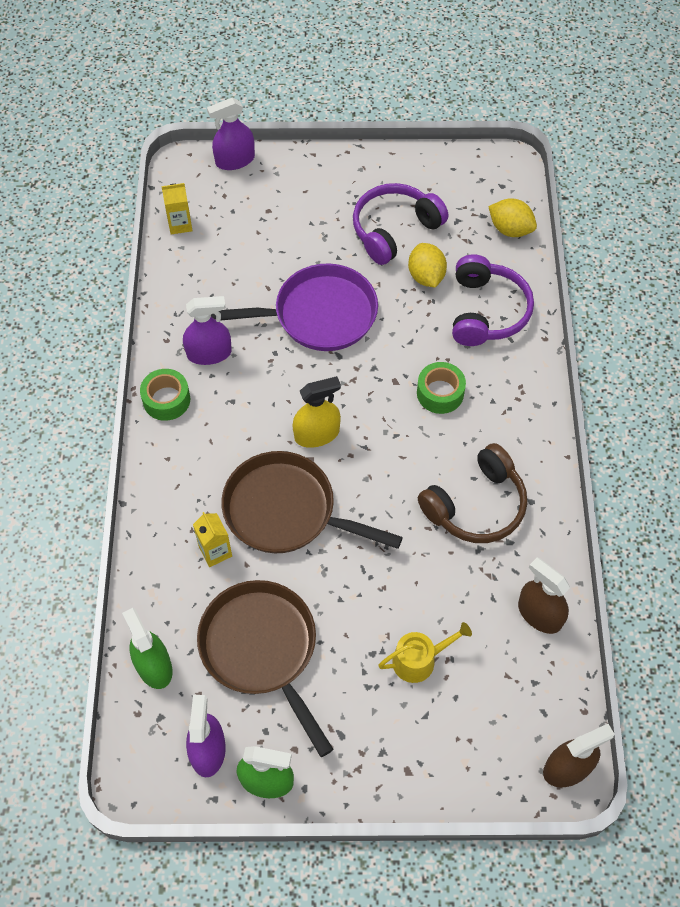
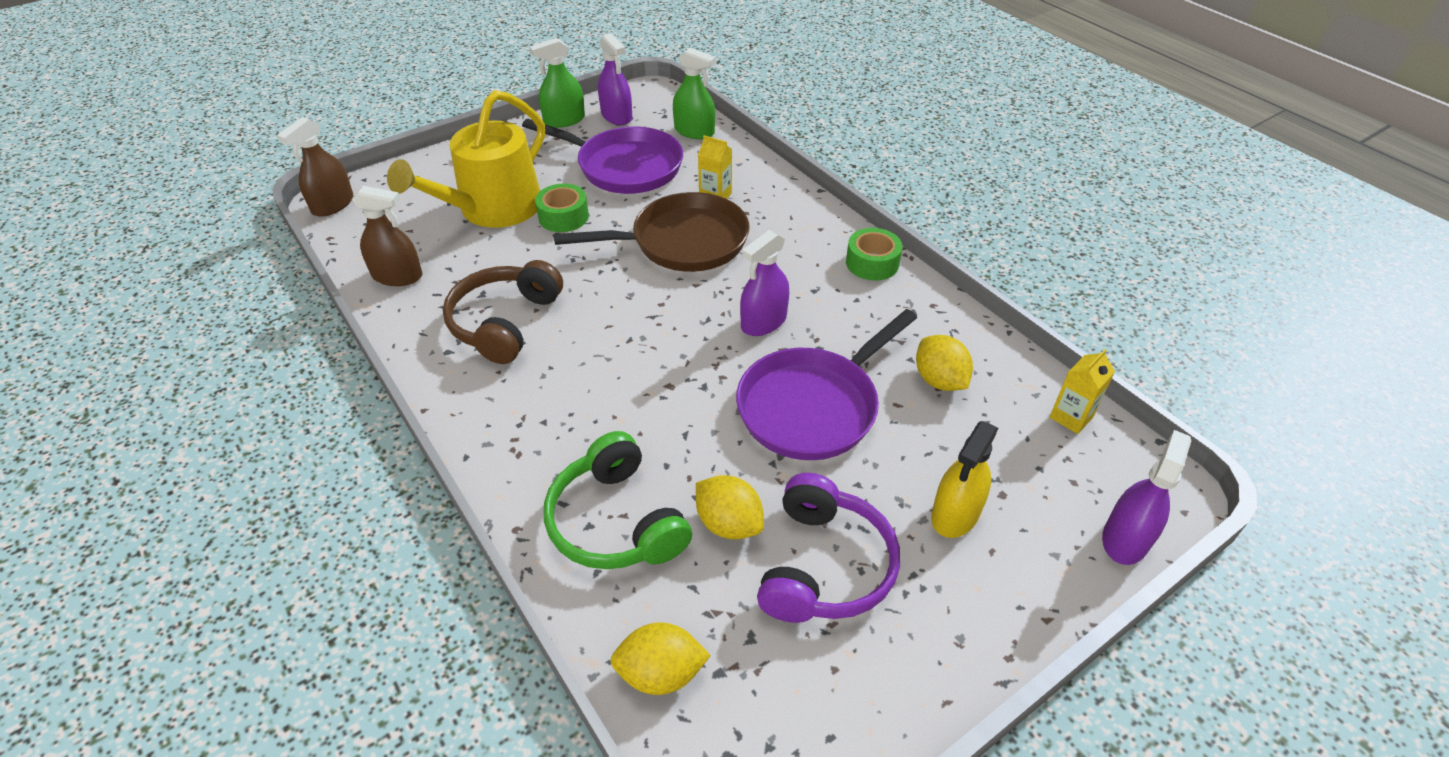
camera: 145 degrees right, 15 degrees down
purple spray bottle [183,296,232,365] -> purple spray bottle moved to [740,230,789,336]
brown pan [197,580,334,757] -> purple pan [522,119,683,194]
yellow spray bottle [292,376,341,448] -> yellow spray bottle moved to [931,421,998,538]
yellow watering can [378,622,472,683] -> yellow watering can [387,90,545,228], size x2.06
green tape [417,362,466,414] -> green tape moved to [535,184,589,232]
purple headphones [452,255,534,346] -> green headphones [544,431,692,569]
none -> yellow lemon [916,335,973,391]

